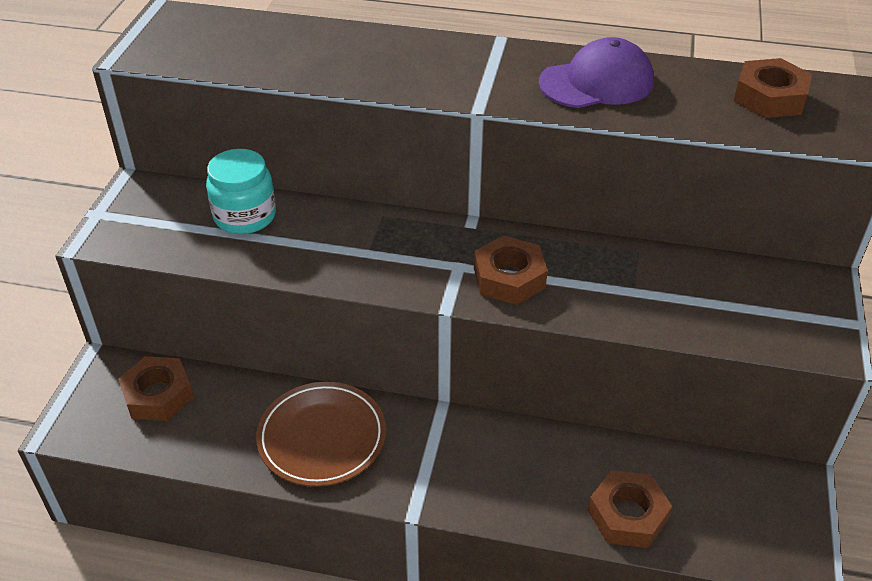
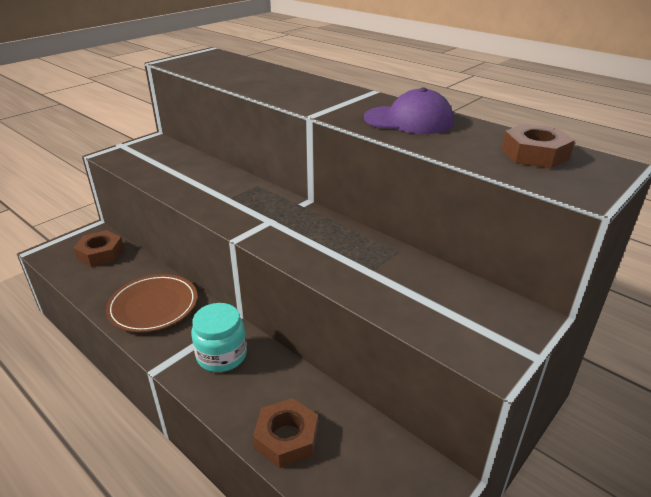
camera: 30 degrees right, 10 degrees down
turquoise jar [206,149,276,234] -> turquoise jar moved to [191,303,247,372]
brown nut [474,236,548,305] -> none

